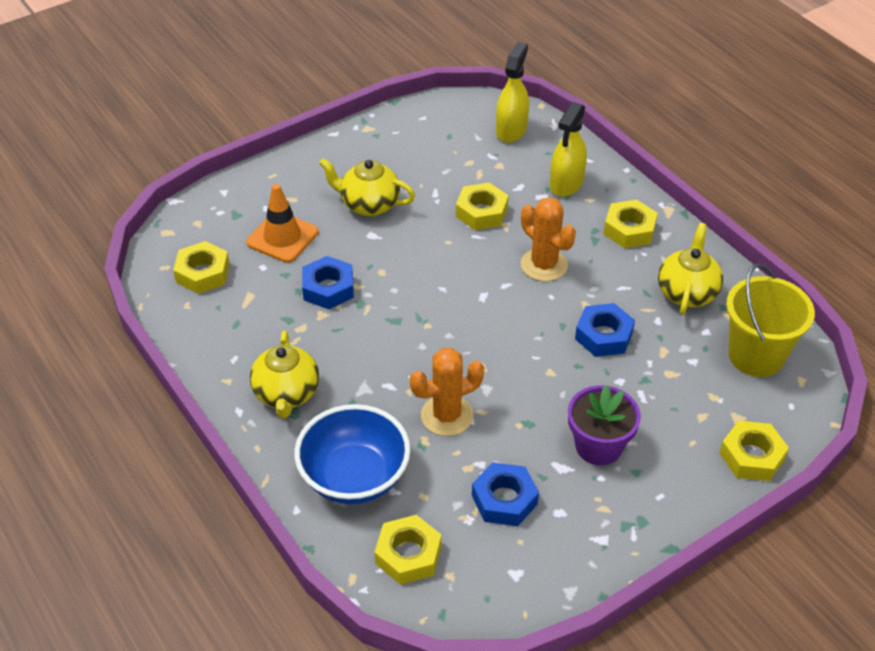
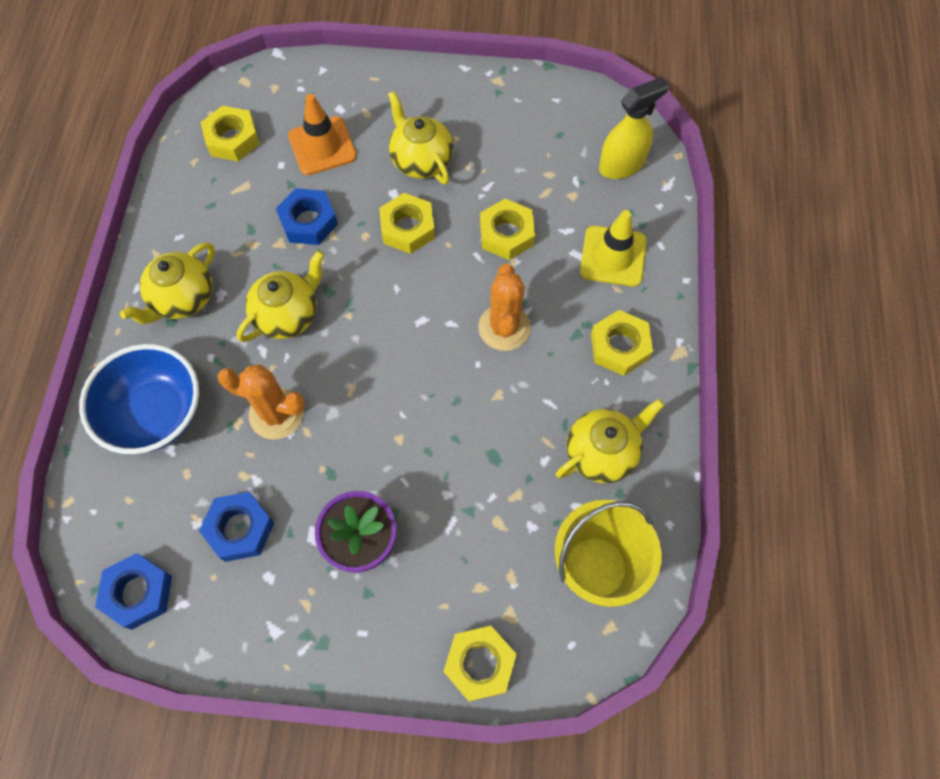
camera: 40 degrees right, 20 degrees up
yellow nut [374,515,442,585] -> yellow nut moved to [379,193,435,254]
yellow spray bottle [550,102,587,197] -> yellow traffic cone [580,210,647,287]
blue nut [575,303,635,357] -> blue nut moved to [95,553,172,630]
none -> yellow teapot [237,250,324,342]

